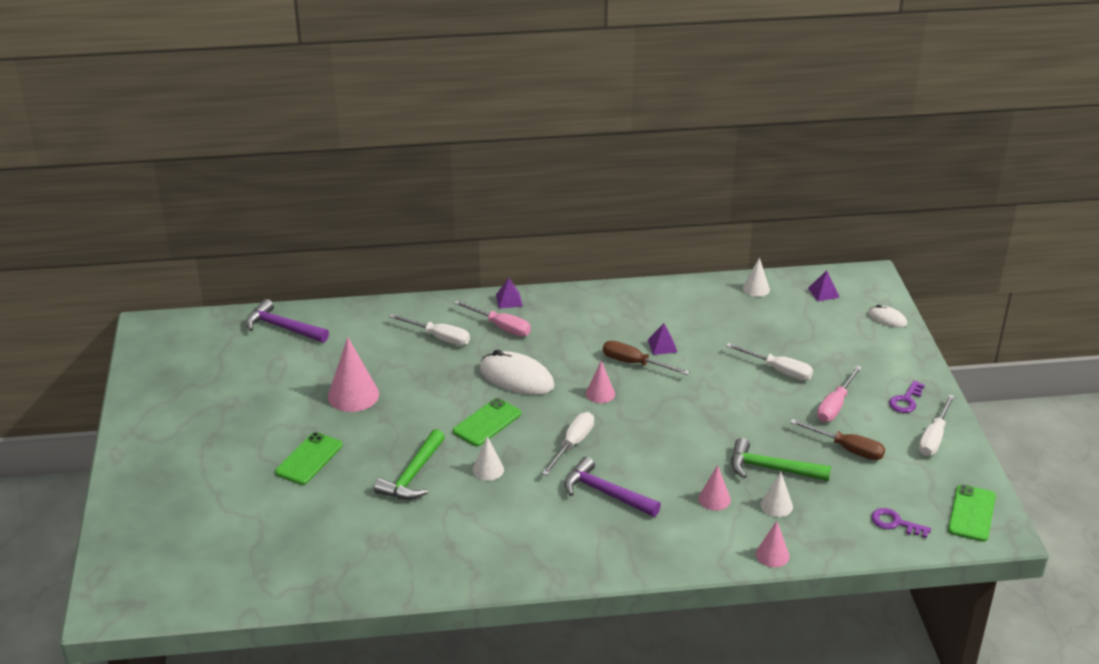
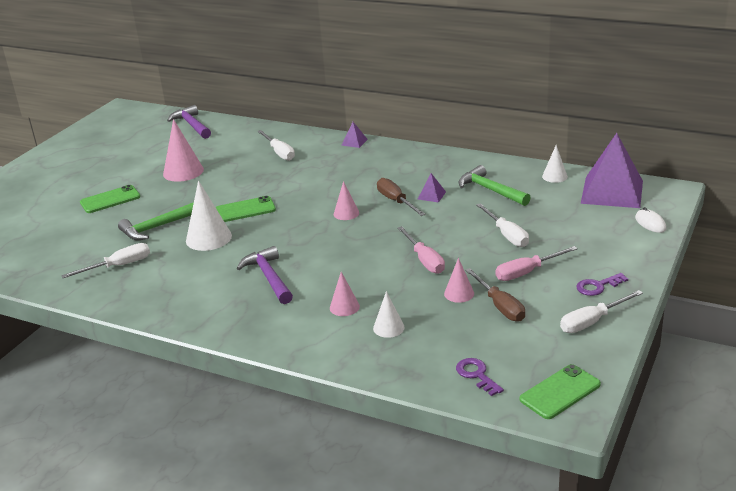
camera: 35 degrees right, 5 degrees down
pink screwdriver [454,301,531,336] -> pink screwdriver moved to [397,226,445,274]
white cone [473,436,504,481] -> white cone [186,180,232,251], size x1.73
white mouse [480,350,555,395] -> none
white screwdriver [542,412,594,475] -> white screwdriver moved to [61,243,150,278]
green hammer [731,438,831,481] -> green hammer moved to [458,165,531,206]
pink cone [756,521,790,567] -> pink cone moved to [444,258,474,303]
purple pyramid [808,270,840,301] -> purple pyramid [581,133,643,208], size x2.47

